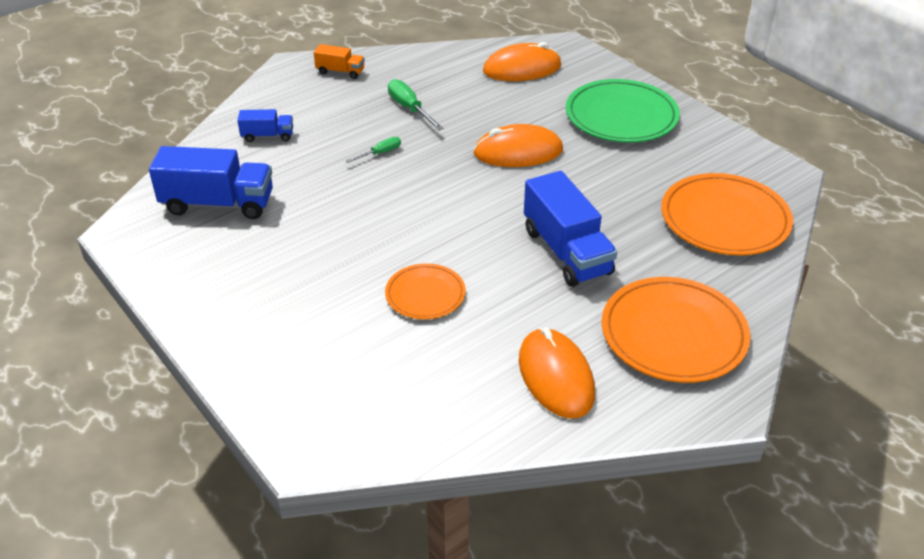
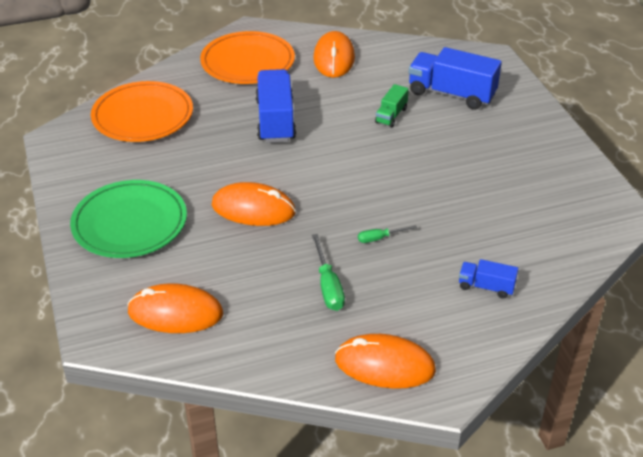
camera: 160 degrees left, 0 degrees up
blue truck [149,146,273,219] -> blue truck moved to [409,47,502,110]
orange truck [314,44,365,79] -> orange mouse [335,334,436,389]
orange plate [385,263,466,319] -> green truck [375,84,409,127]

